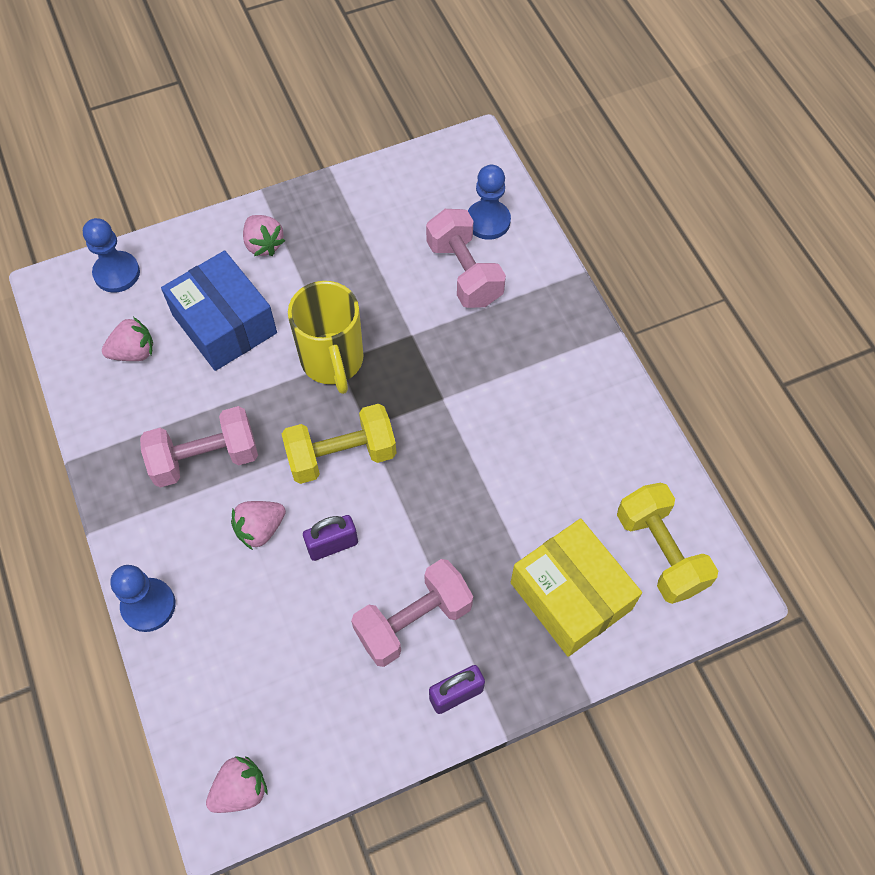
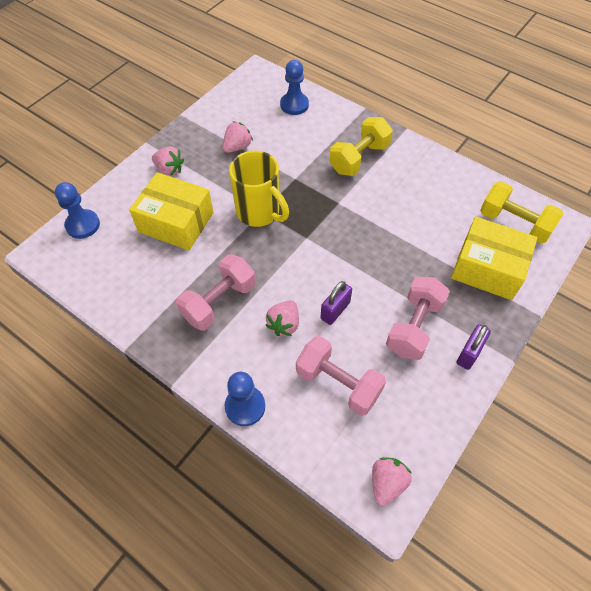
camera: 30 degrees left, 5 degrees down
pink strawberry [102,317,153,361] -> pink strawberry moved to [222,121,253,153]
blue box [161,251,277,371] -> yellow box [129,172,214,250]
yellow dumbbell [282,404,397,484] -> yellow dumbbell moved to [329,117,393,176]
pink dumbbell [426,209,506,308] -> pink dumbbell moved to [296,336,386,416]

